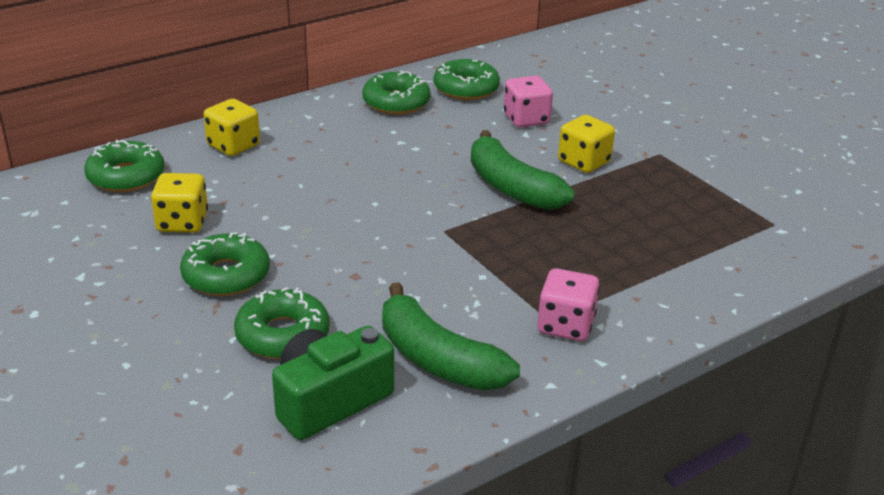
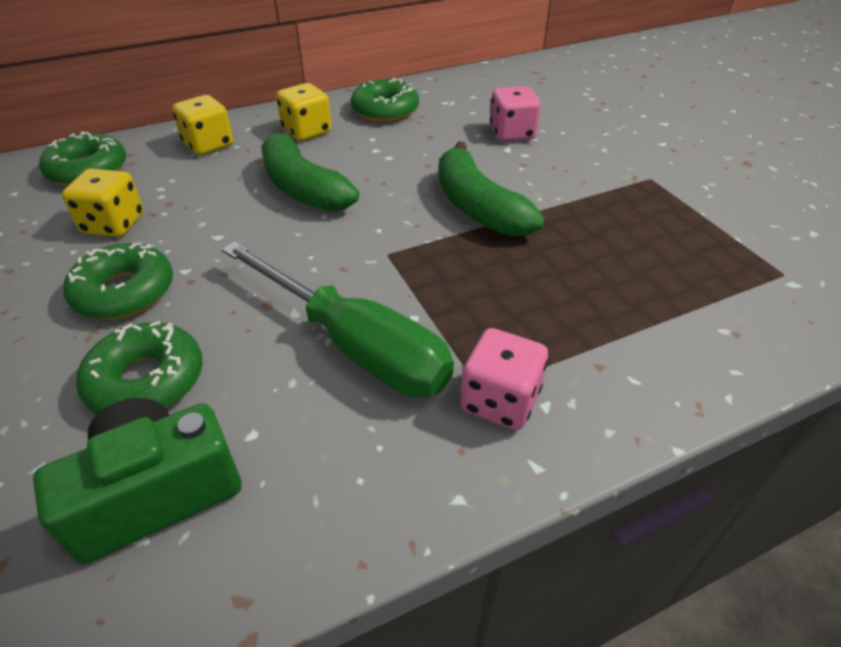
camera: 10 degrees right, 10 degrees up
green banana [382,282,520,390] -> green banana moved to [261,127,359,212]
green donut [434,59,500,100] -> none
yellow dice [558,115,615,173] -> yellow dice moved to [276,83,332,141]
none -> green screwdriver [221,241,454,397]

